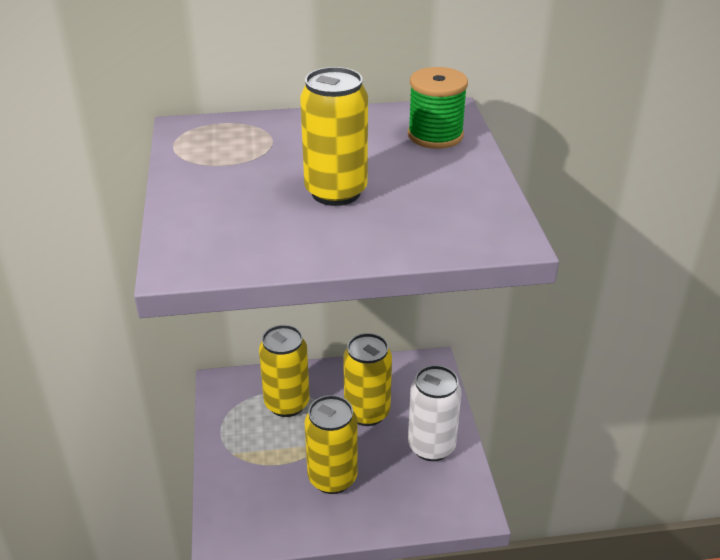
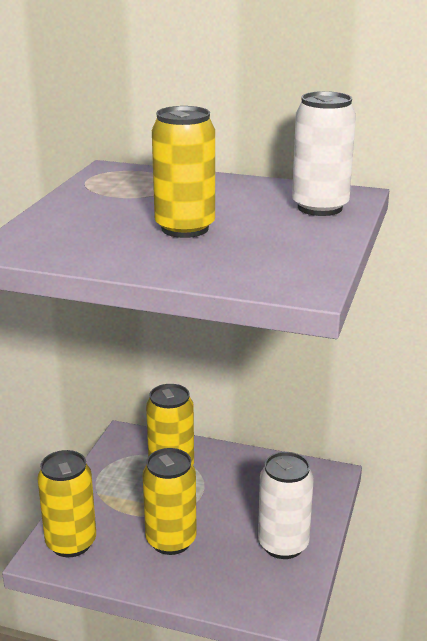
camera: 25 degrees right, 10 degrees down
yellow can [343,333,392,426] -> yellow can moved to [37,450,96,557]
green spool [408,67,468,149] -> white can [292,91,356,216]

